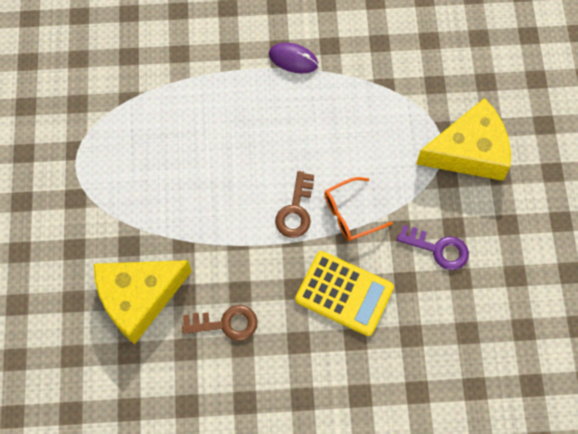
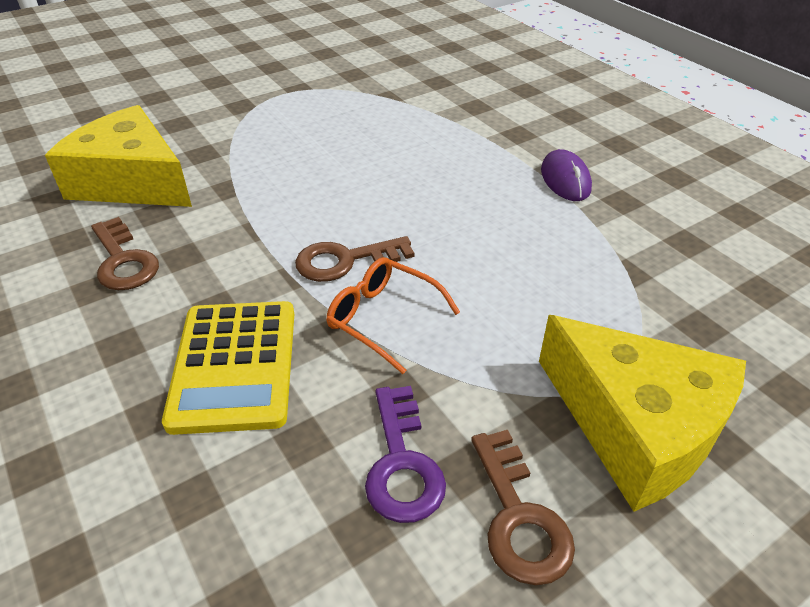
camera: 60 degrees right, 25 degrees down
none -> brown key [471,430,575,585]

